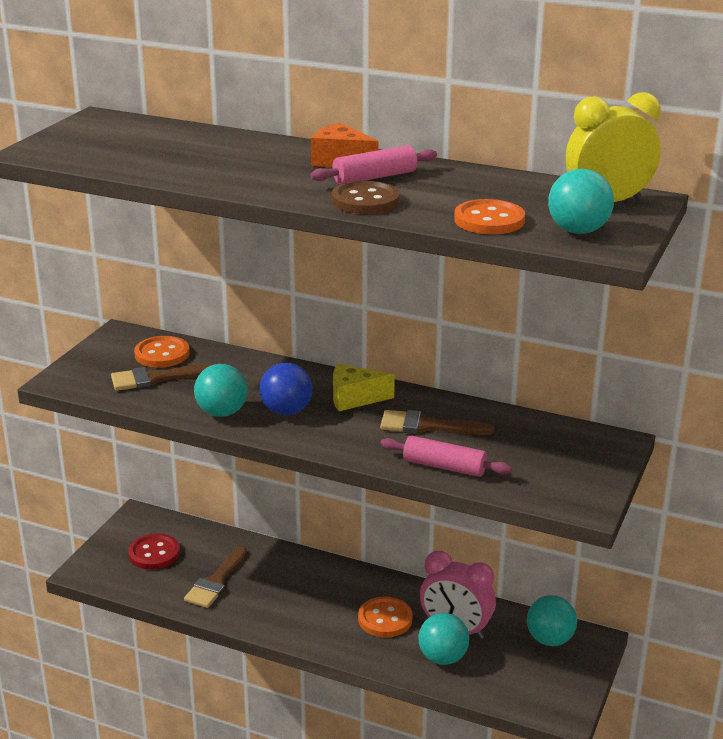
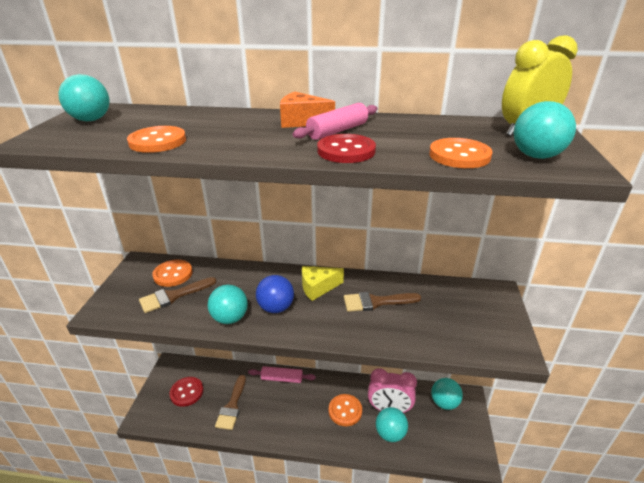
camera: 15 degrees left, 5 degrees up
brown button [332,181,400,214] -> red button [317,134,376,163]
pink rolling pin [380,435,512,477] -> pink rolling pin moved to [248,366,316,383]
none -> turquoise ball [59,74,110,121]
none -> orange button [127,126,186,153]

